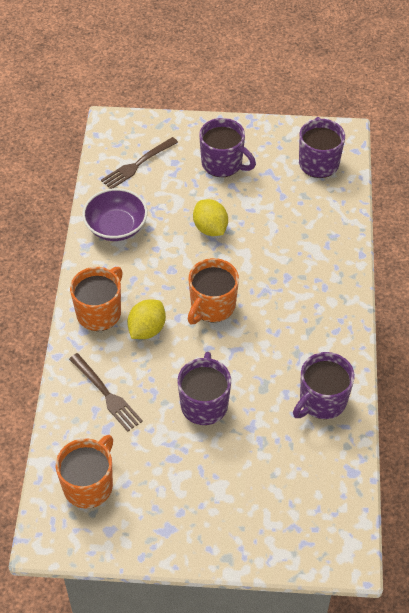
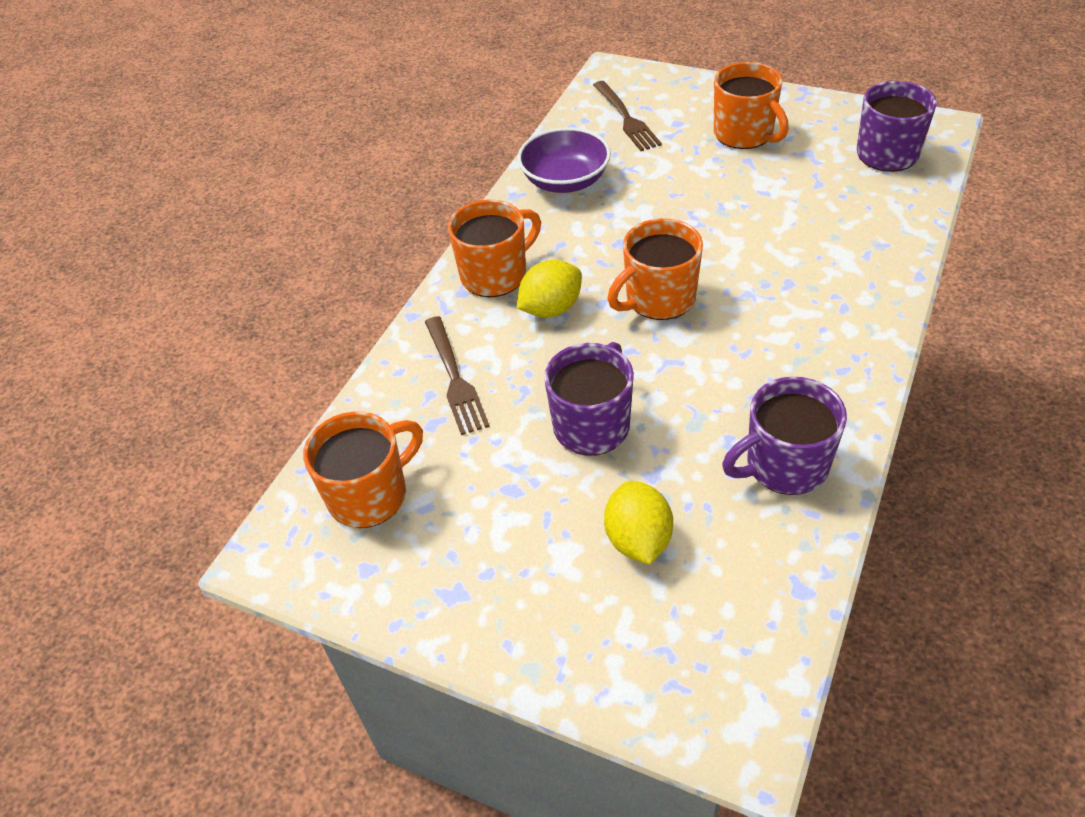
camera: 25 degrees right, 5 degrees down
brown fork [101,137,178,189] -> brown fork turned 90 degrees counterclockwise [593,81,662,151]
yellow lemon [193,199,228,236] -> yellow lemon moved to [604,481,673,565]
purple mug [199,118,256,177] -> orange mug [714,62,789,149]

